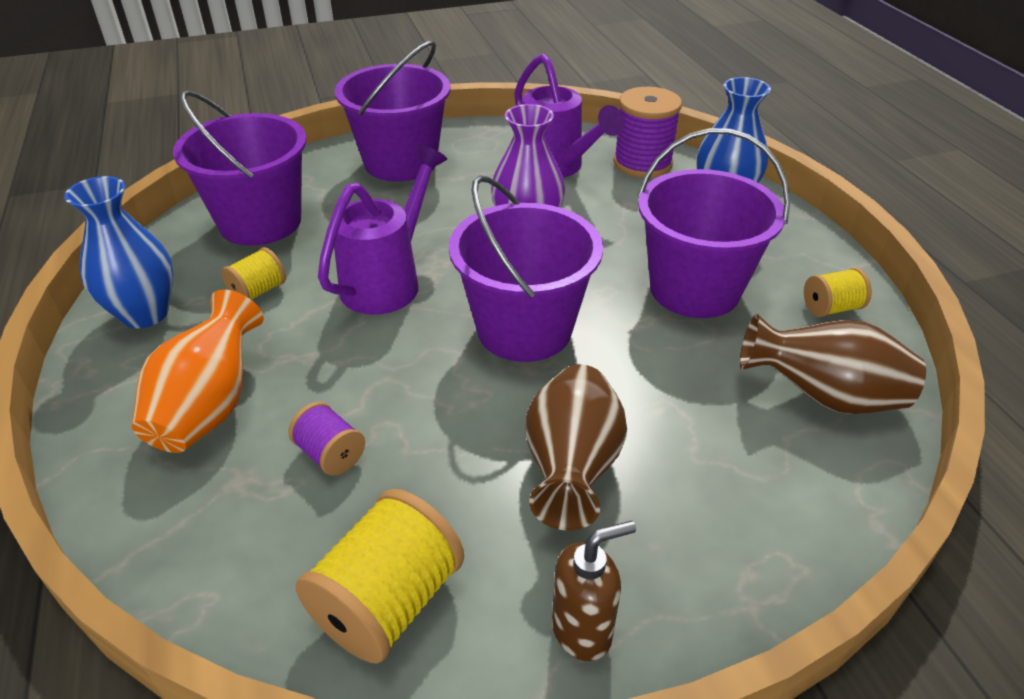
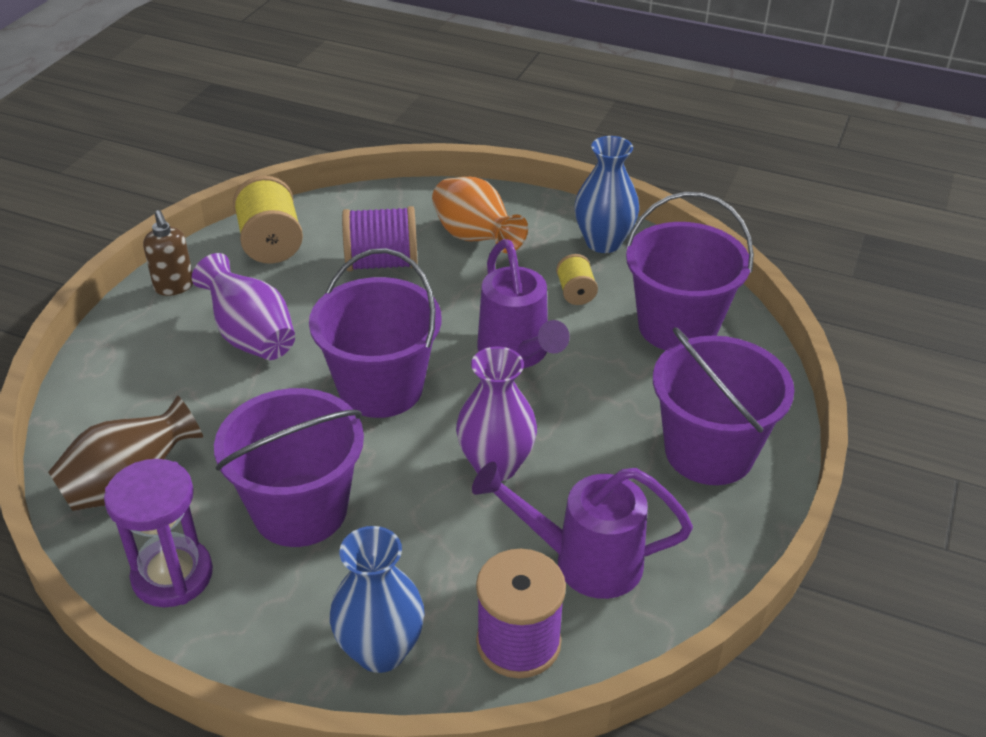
camera: 130 degrees right, 0 degrees up
purple spool [288,402,365,476] -> purple spool [342,206,418,271], size x1.81
brown vase [525,364,627,531] -> purple vase [192,253,295,360]
brown soap dispenser [552,521,636,661] -> brown soap dispenser turned 45 degrees counterclockwise [143,210,193,296]
yellow spool [804,268,872,317] -> purple hourglass [104,459,213,607]

